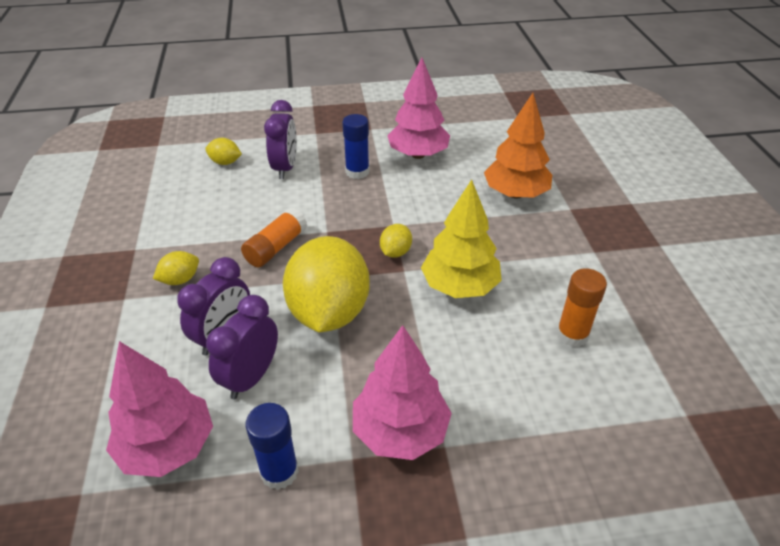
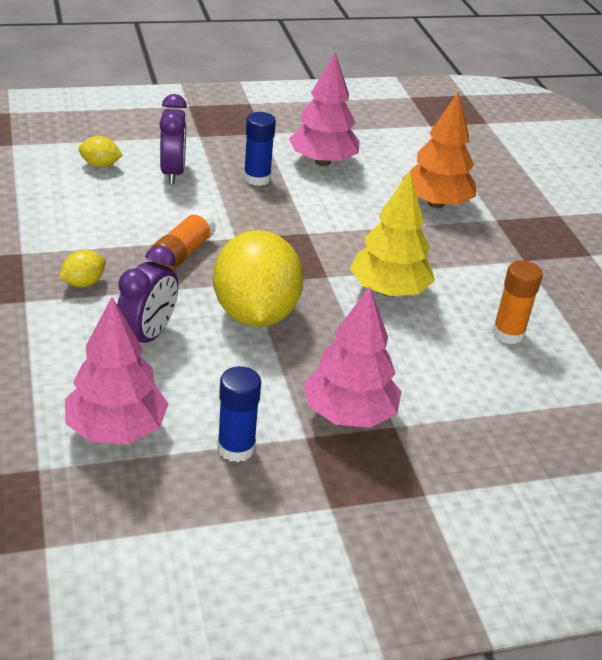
camera: 10 degrees left, 5 degrees down
purple clock [206,295,278,399] -> none
yellow lemon [380,224,412,258] -> none

